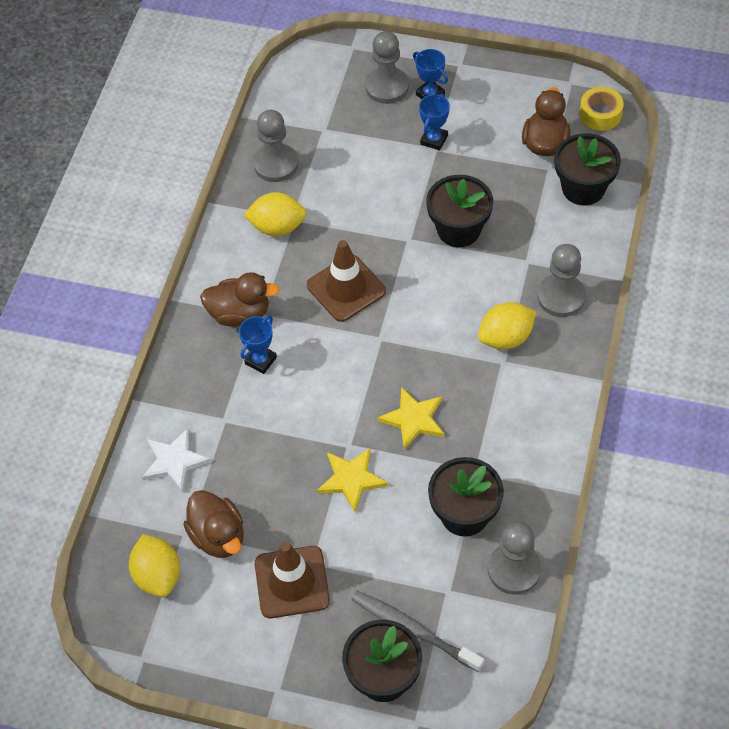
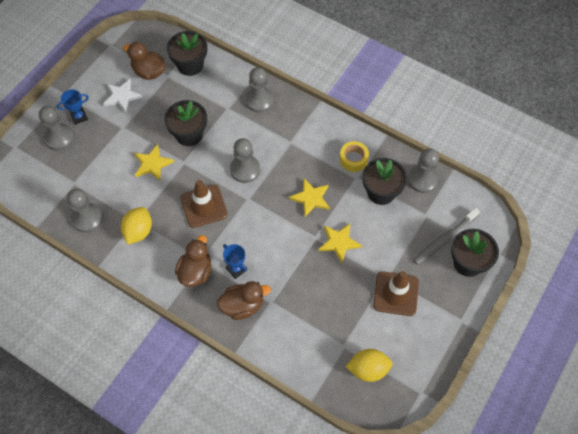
camera: 75 degrees left, 5 degrees up
white star [142,428,211,493] -> white star moved to [103,79,143,113]
brown duck [183,490,244,558] -> brown duck moved to [217,281,271,320]
blue trophy [419,94,450,151] -> none
yellow lemon [478,302,536,350] -> none
yellow tape [579,87,624,131] -> yellow tape moved to [340,141,369,172]
none -> yellow star [134,144,174,181]
none -> grey pawn [230,138,260,183]

